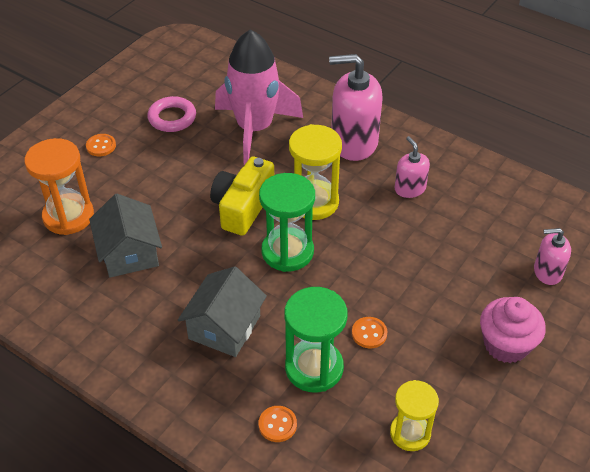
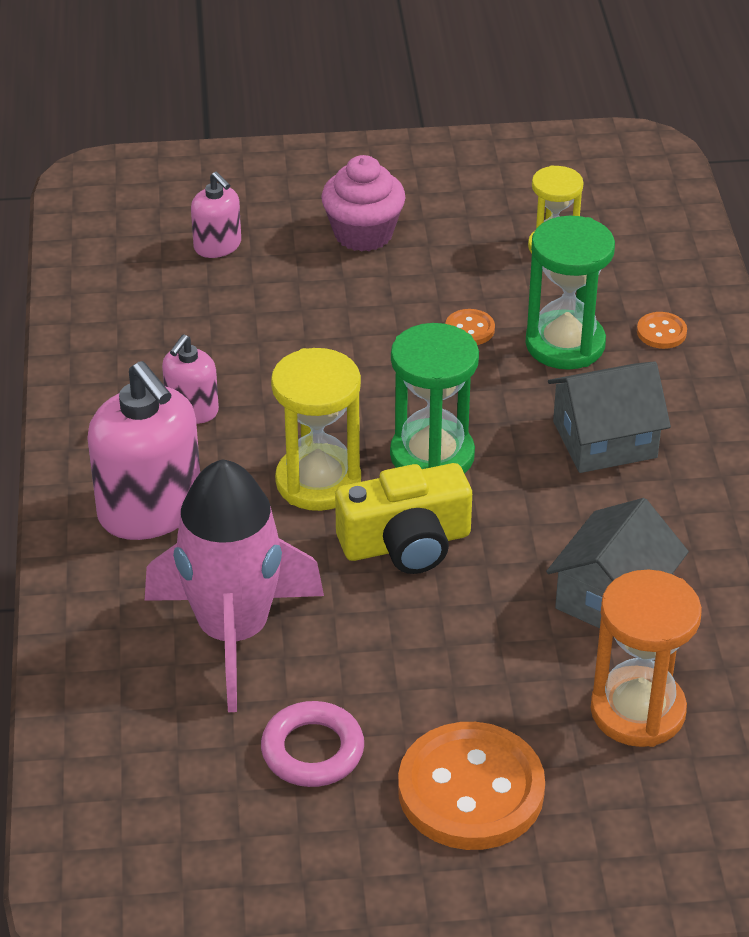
camera: 130 degrees left, 5 degrees down
orange button [86,134,116,156] -> orange button [398,722,545,850], size x2.37

